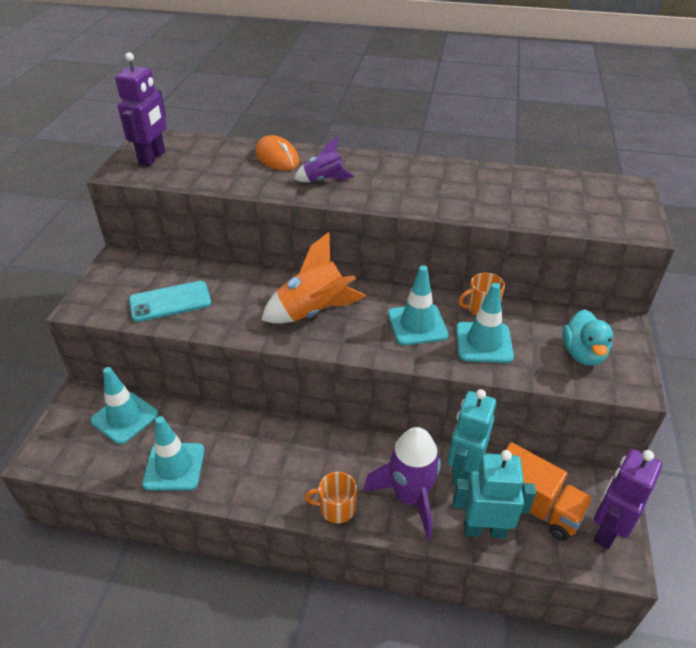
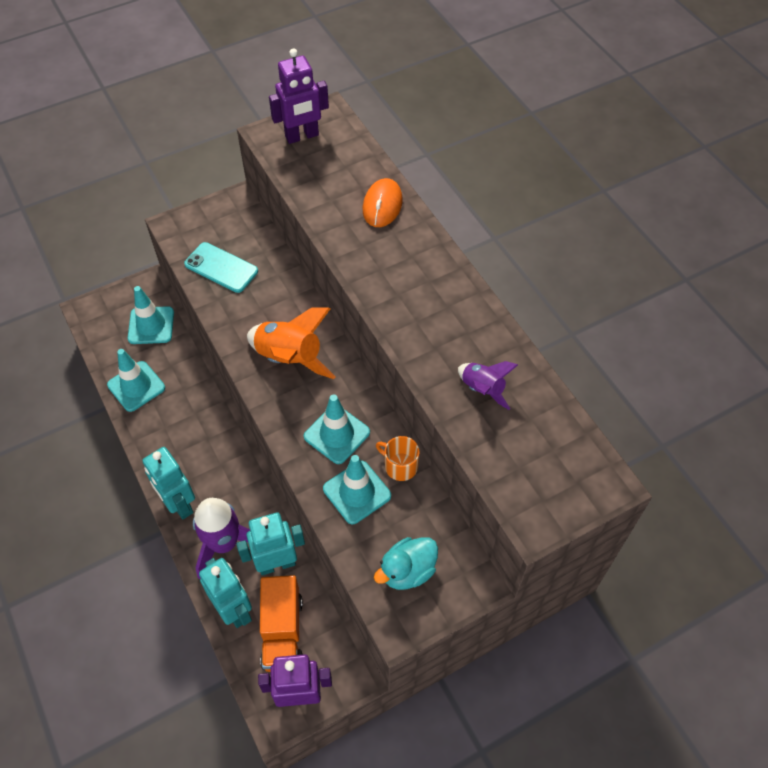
camera: 50 degrees right, 15 degrees up
purple rocket [294,136,355,182] -> purple rocket moved to [458,361,518,410]
orange mug [305,472,357,524] -> turquoise robot [143,447,195,519]

